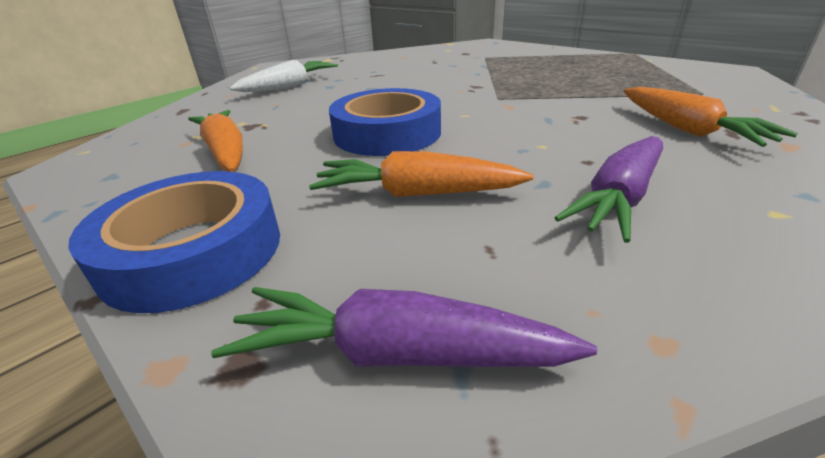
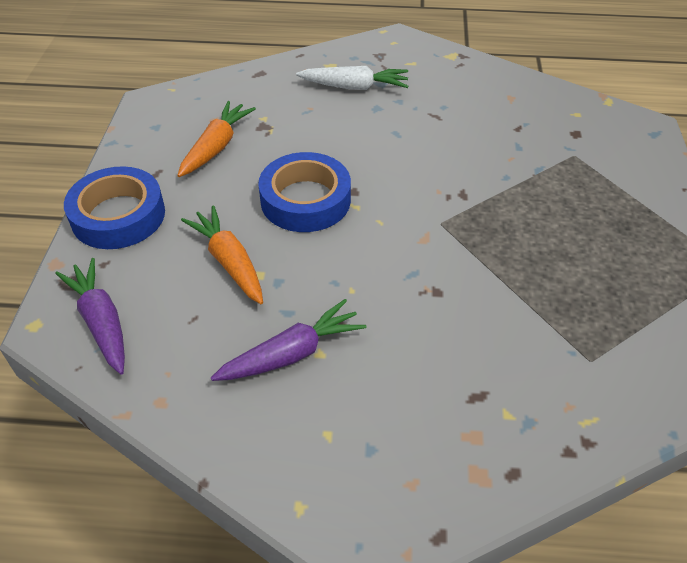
camera: 50 degrees right, 15 degrees up
purple carrot [555,136,663,243] -> purple carrot turned 150 degrees clockwise [211,299,367,381]
orange carrot [623,87,798,147] -> none

